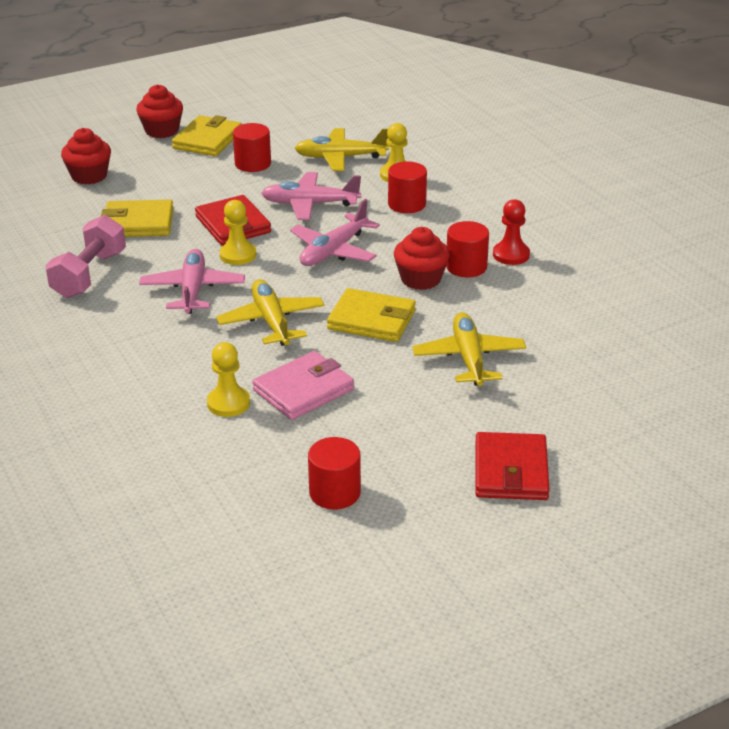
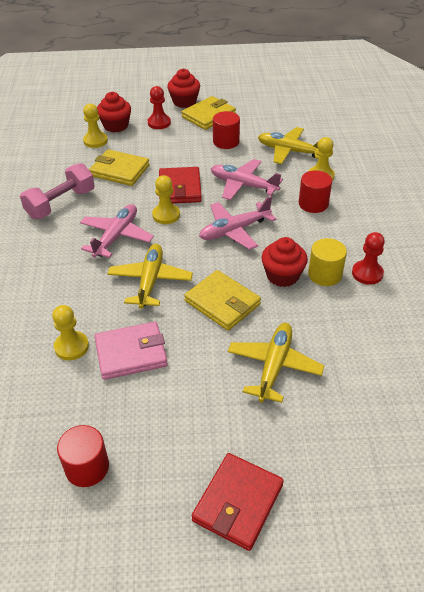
camera: 25 degrees right, 10 degrees up
red cylinder [446,221,489,277] -> yellow cylinder [308,238,347,286]
none -> yellow pawn [83,104,108,148]
none -> red pawn [148,86,171,129]

